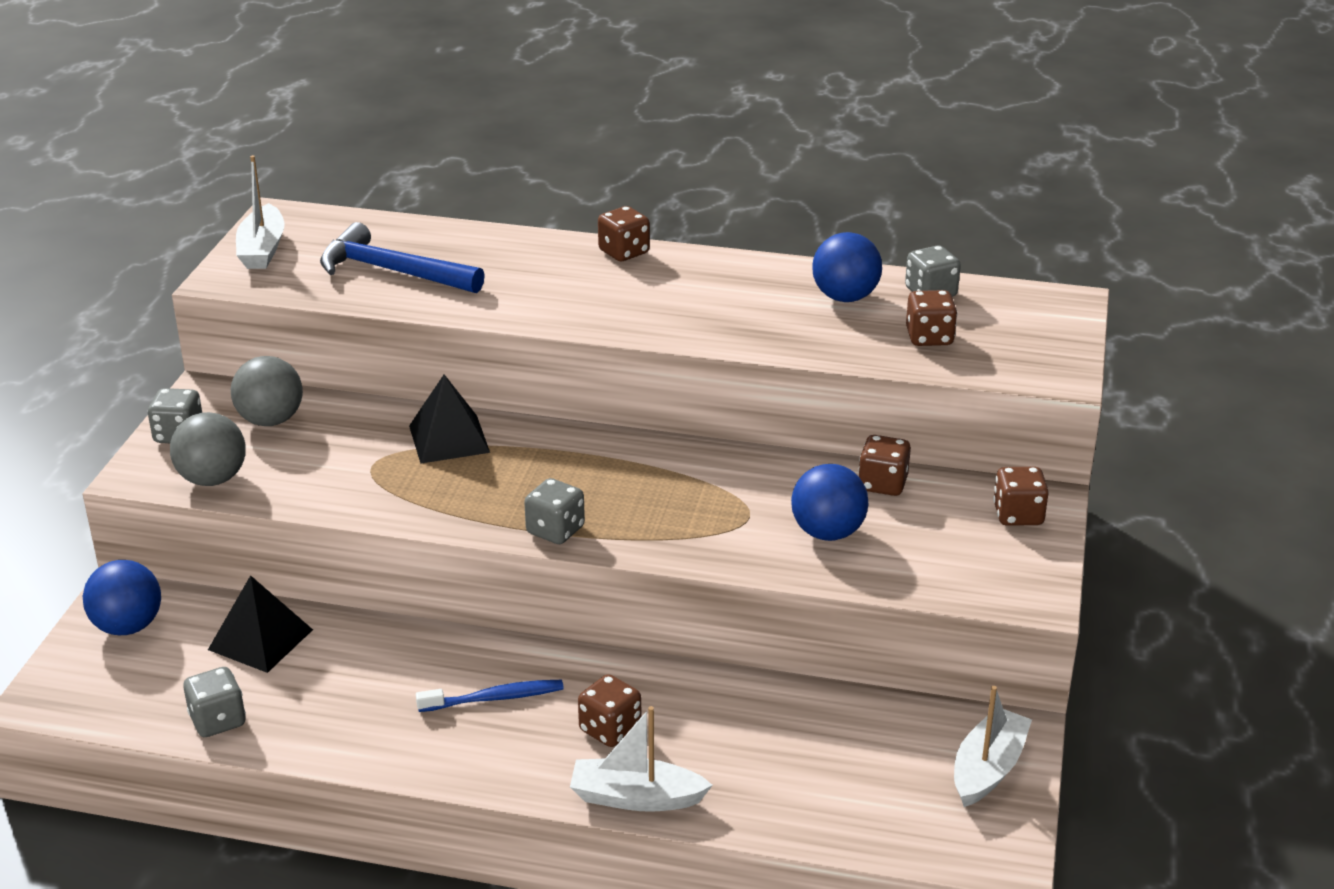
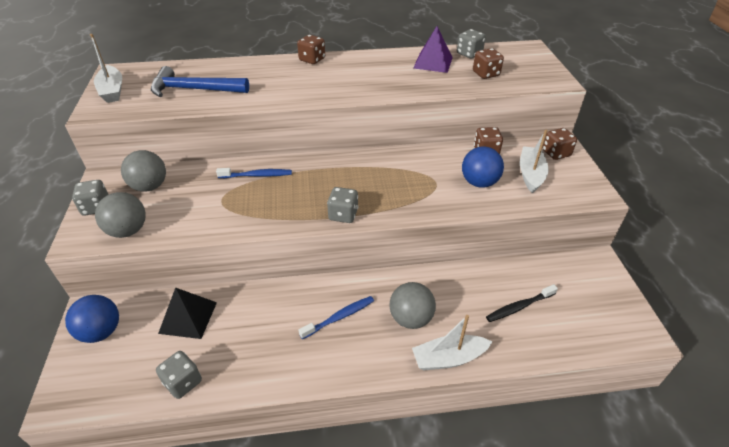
camera: 20 degrees left, 10 degrees up
black pyramid [409,374,490,464] -> blue toothbrush [216,168,292,178]
brown dice [578,674,641,747] -> grey ball [389,282,436,329]
blue ball [812,232,882,302] -> purple pyramid [413,26,453,73]
white boat [954,686,1032,807] -> white boat moved to [520,130,549,193]
none -> black toothbrush [486,284,558,322]

